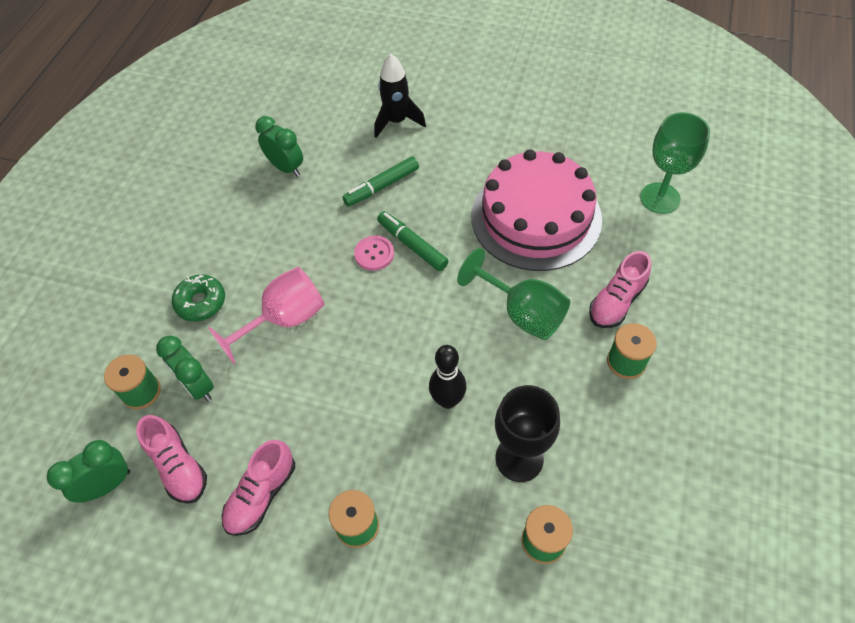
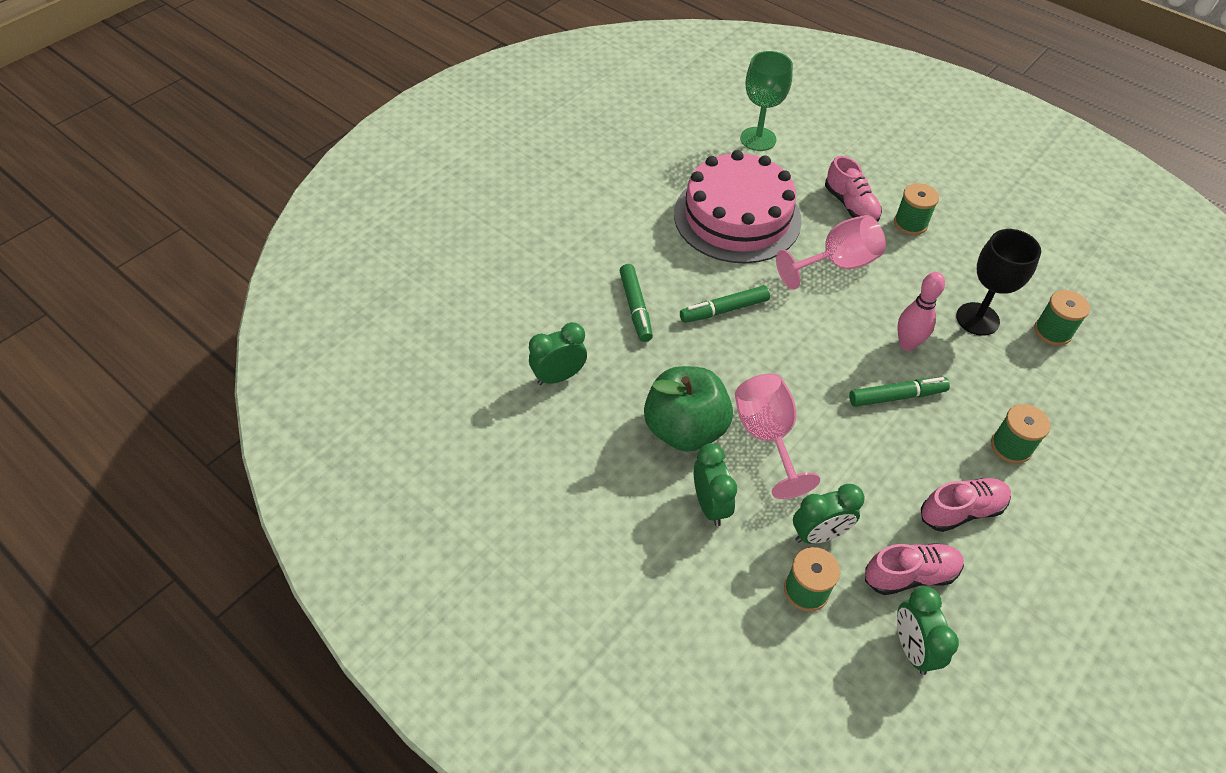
camera: 70 degrees left, 5 degrees down
green donut [172,275,225,322] -> green clock [694,443,737,526]
pink shoe [222,440,295,536] -> pink shoe turned 75 degrees counterclockwise [921,478,1011,532]
pink button [354,236,394,271] -> none
black rocket [374,54,426,138] -> none
black bowling pin [429,345,466,409] -> pink bowling pin [897,272,945,351]
green goblet [457,248,570,340] -> pink goblet [776,215,886,290]
none -> green apple [644,366,733,452]
none -> green marker [849,377,950,407]

